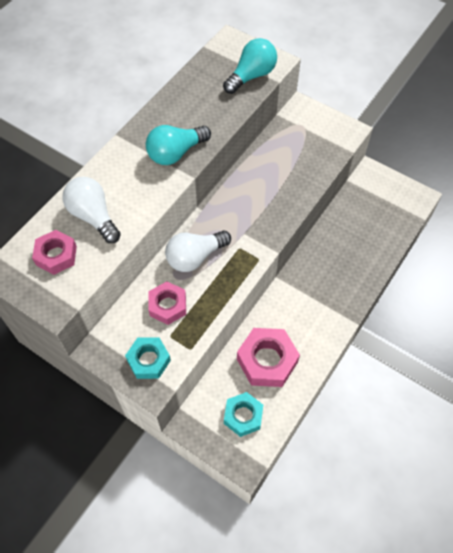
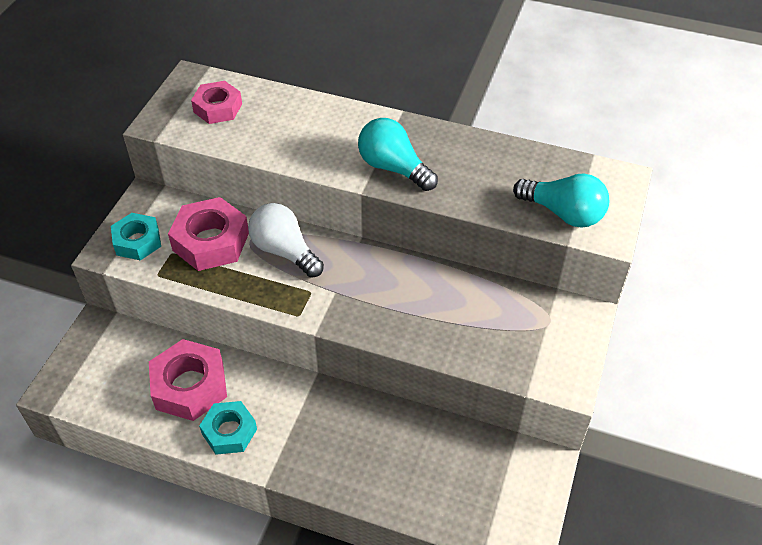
camera: 75 degrees right, 10 degrees down
white light bulb [63,177,121,243] -> none
pink nut [148,281,186,325] -> pink nut [168,197,249,271], size x1.53
turquoise nut [224,392,263,437] -> turquoise nut moved to [199,401,257,455]

